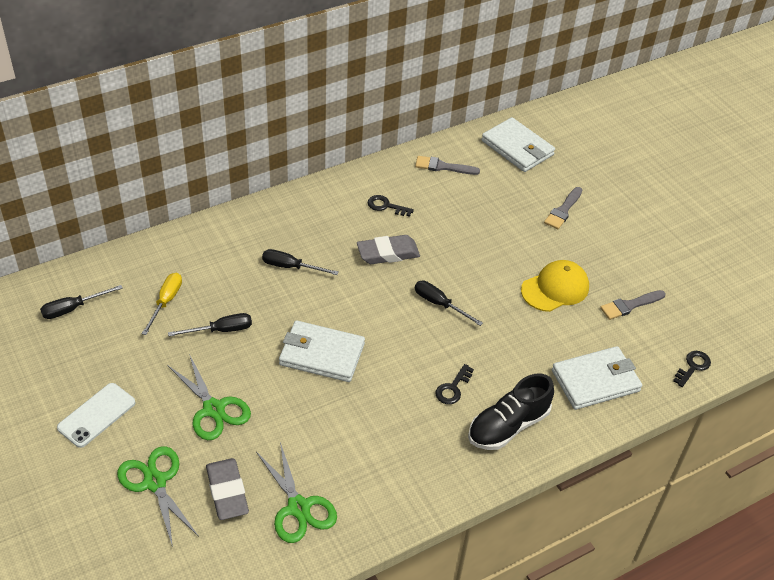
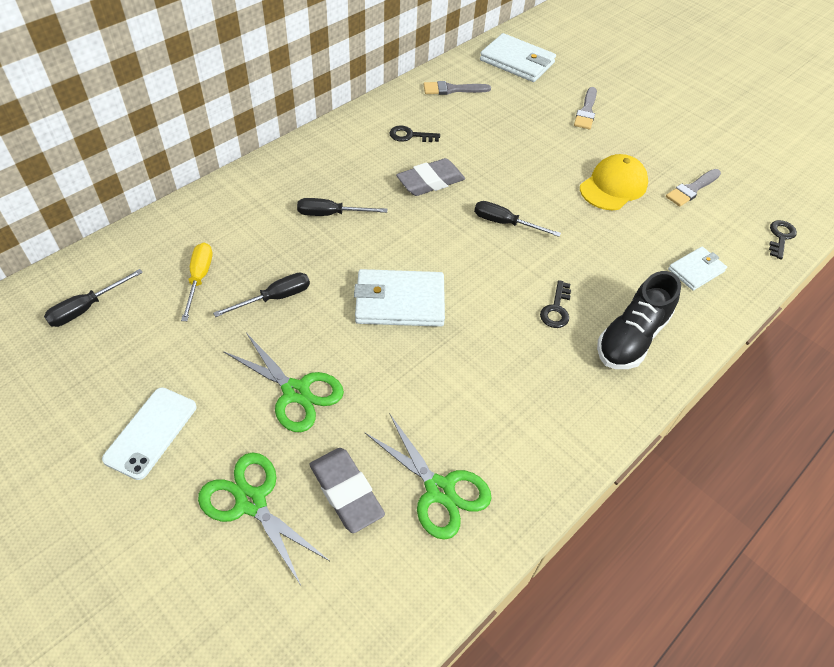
camera: 15 degrees left, 5 degrees up
white wallet [552,346,642,410] -> white wallet [668,247,727,291], size x0.59

